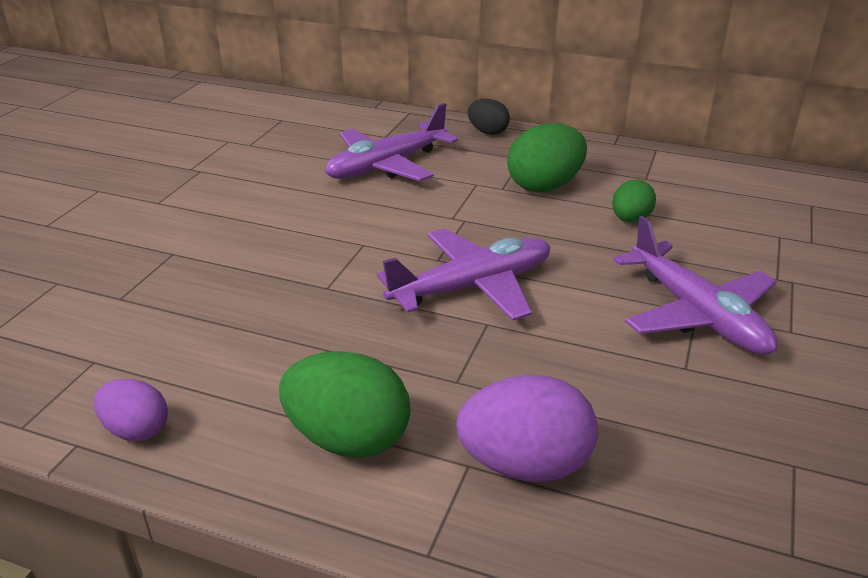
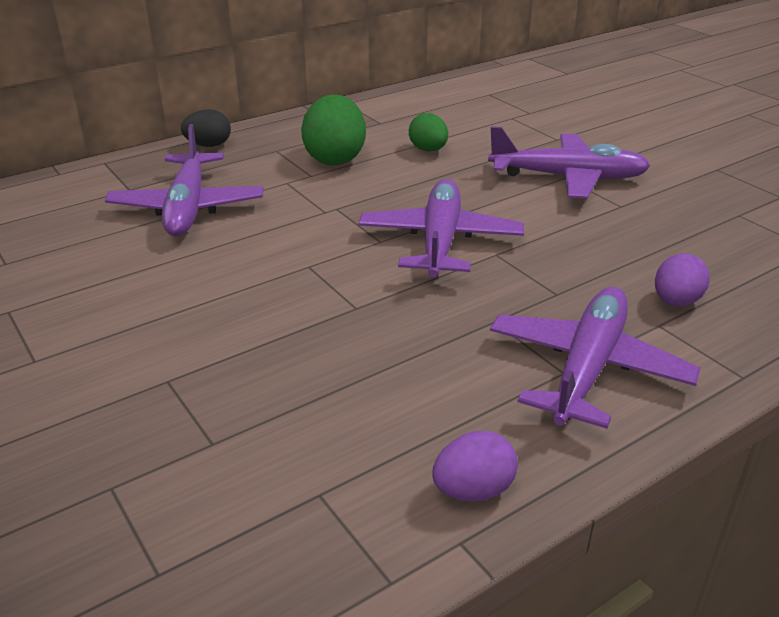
camera: 55 degrees left, 0 degrees up
green egg [279,351,410,458] -> purple plane [490,287,701,429]
purple egg [456,375,598,482] -> purple egg [655,253,709,307], size x0.59

